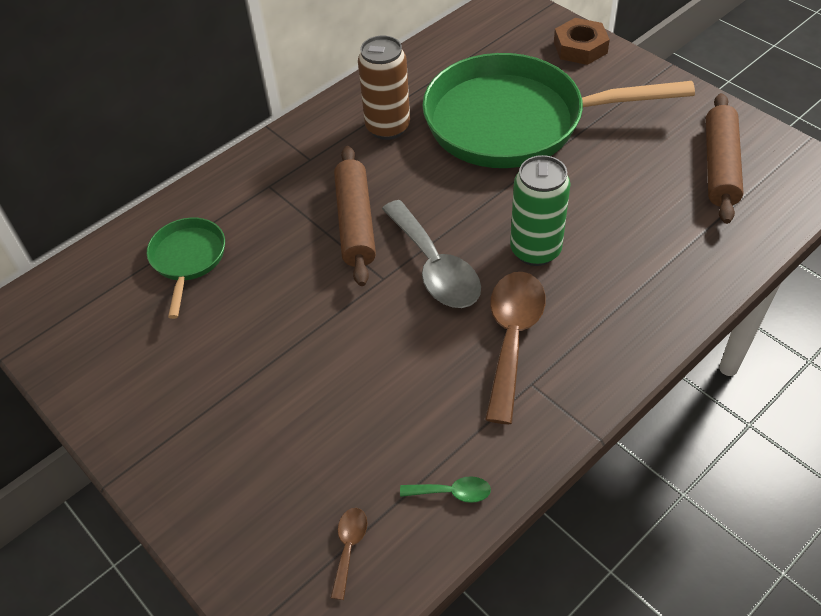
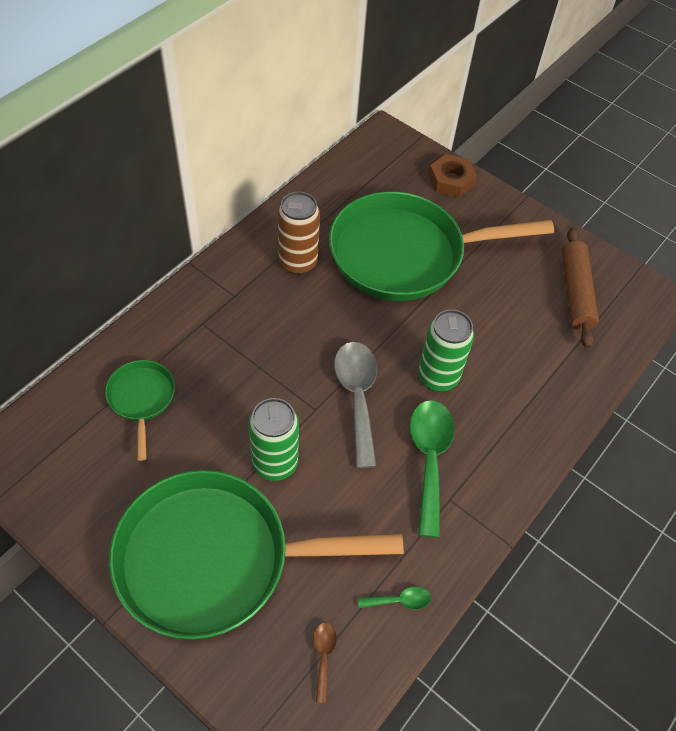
camera: 15 degrees left, 5 degrees up
brown rolling pin [334,146,376,286] -> none
grey spoon [382,200,481,308] -> grey spoon turned 150 degrees counterclockwise [334,342,377,468]
brown spoon [485,272,546,424] -> green spoon [410,400,455,538]
none -> green pan [109,470,404,640]
none -> green can [249,398,299,481]

